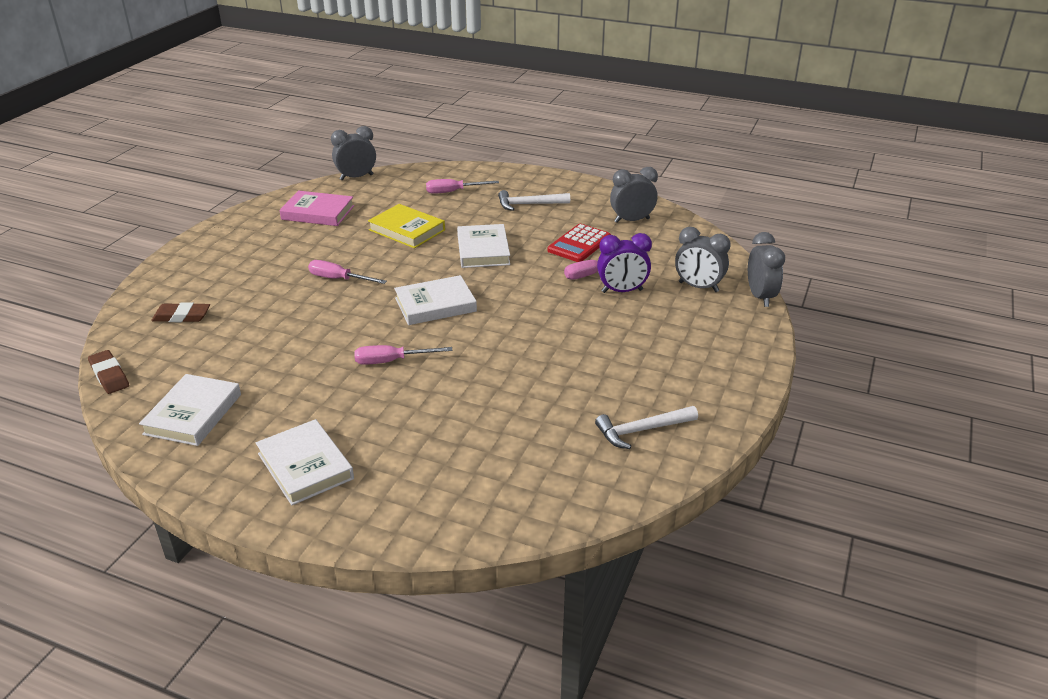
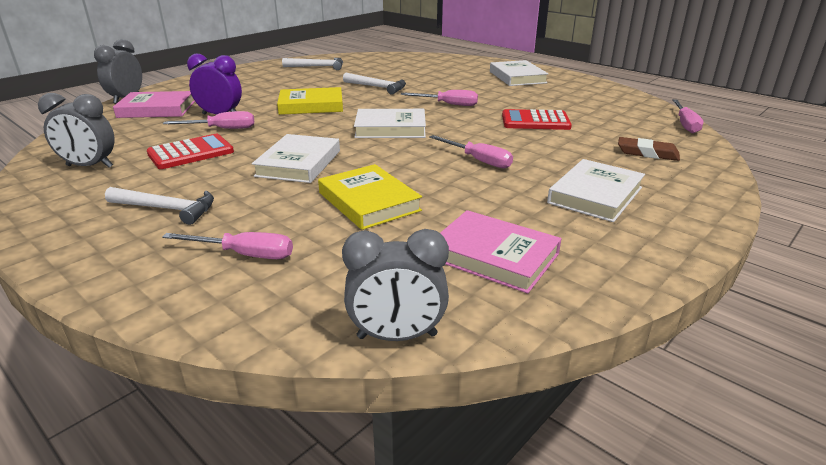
camera: 160 degrees left, 5 degrees down
brown eraser [88,350,129,394] -> pink screwdriver [672,99,703,133]
white book [139,374,241,446] -> white book moved to [547,159,645,222]
grey clock [675,227,731,292] -> pink book [113,91,195,118]
none -> yellow book [277,87,343,115]
none -> white hammer [343,73,406,95]
none -> red calculator [502,109,572,130]

